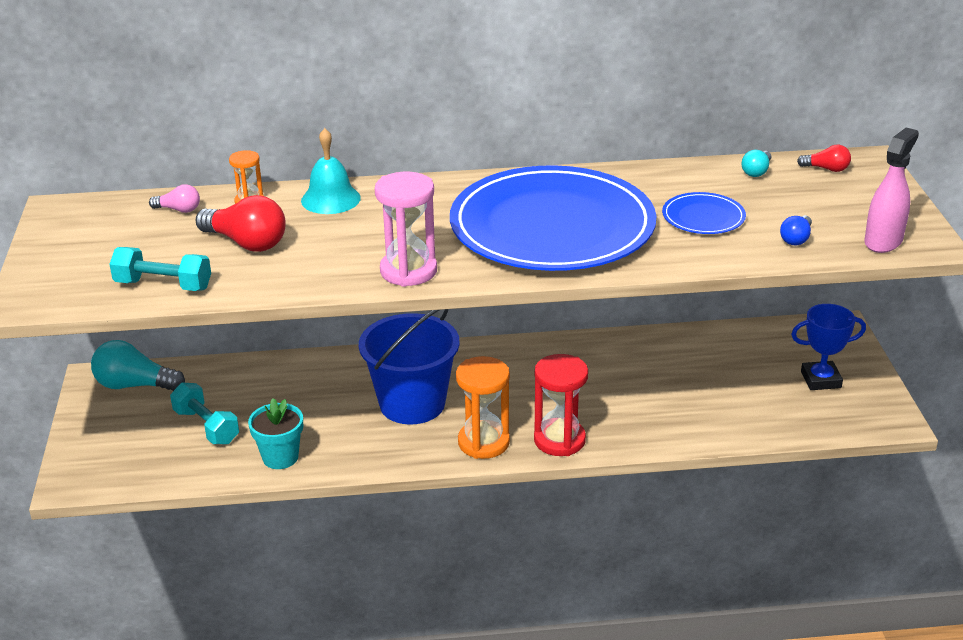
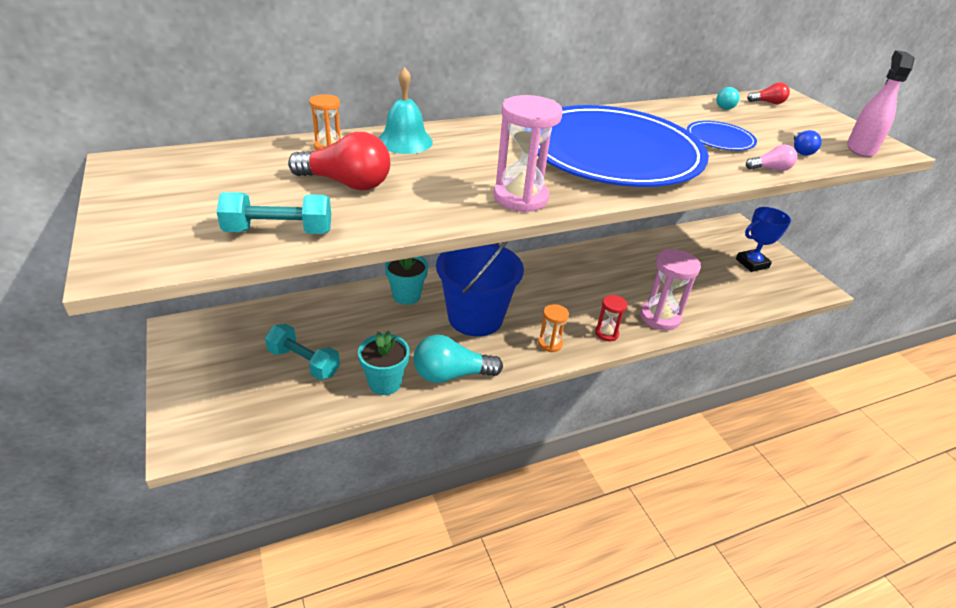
camera: 20 degrees left, 5 degrees up
turquoise light bulb [91,340,185,391] -> turquoise light bulb moved to [413,335,503,383]
pink light bulb [149,184,200,213] -> pink light bulb moved to [746,145,797,171]
orange hourglass [456,356,510,459] -> orange hourglass [538,304,569,352], size x0.56
red hourglass [534,354,588,456] -> red hourglass [595,295,627,342], size x0.56
none -> turquoise flower pot [385,256,428,305]
none -> pink hourglass [640,249,701,330]

